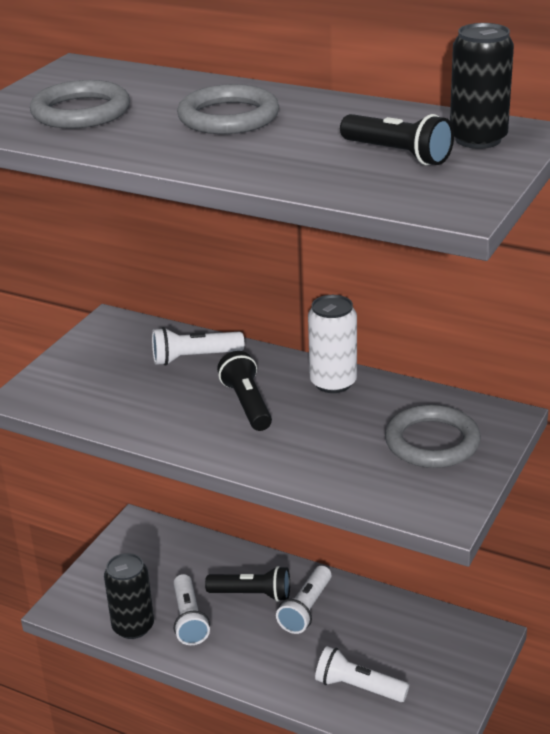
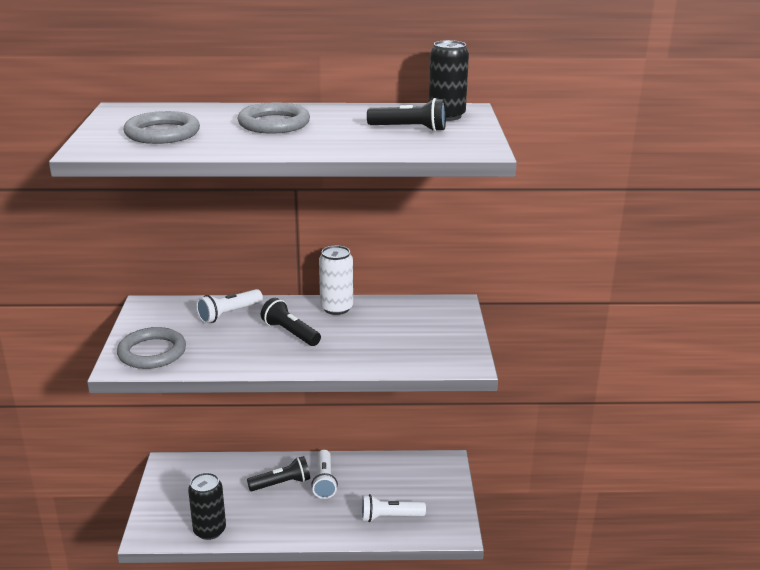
camera: 30 degrees left, 5 degrees down
white flashlight [174,574,210,645] -> none
grey ring [385,404,481,468] -> grey ring moved to [117,327,186,369]

